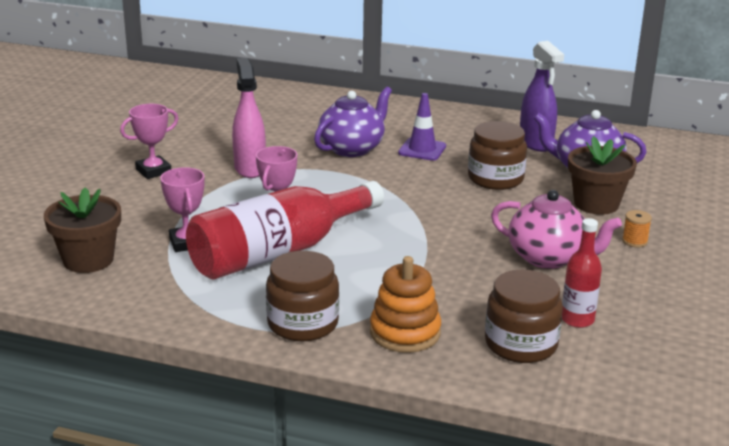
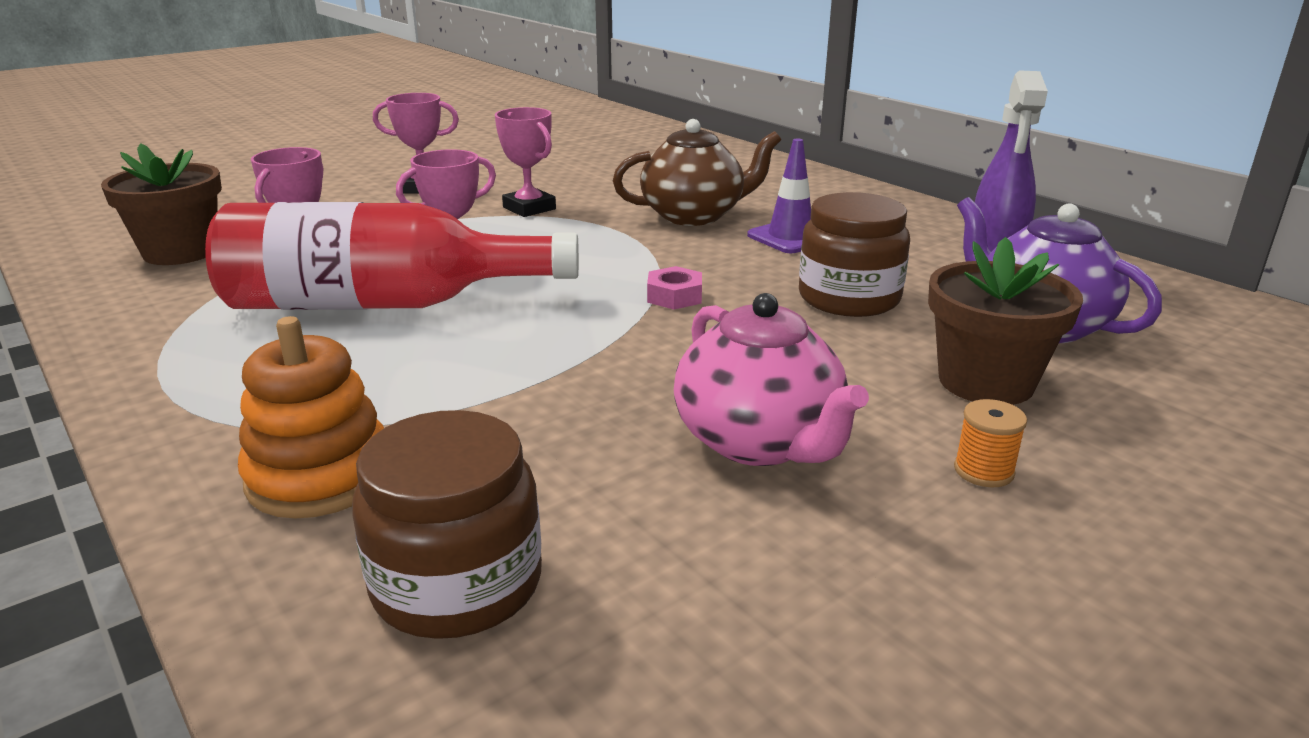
camera: 35 degrees right, 0 degrees up
pink spray bottle [232,58,266,178] -> pink trophy [495,107,556,217]
brown jar [266,251,339,341] -> none
purple teapot [314,87,392,157] -> brown teapot [613,119,781,226]
red bottle [562,218,602,328] -> none
none -> pink nut [647,266,702,310]

